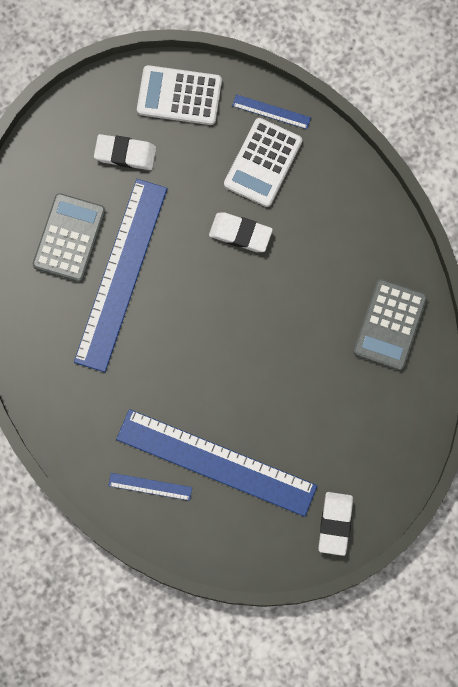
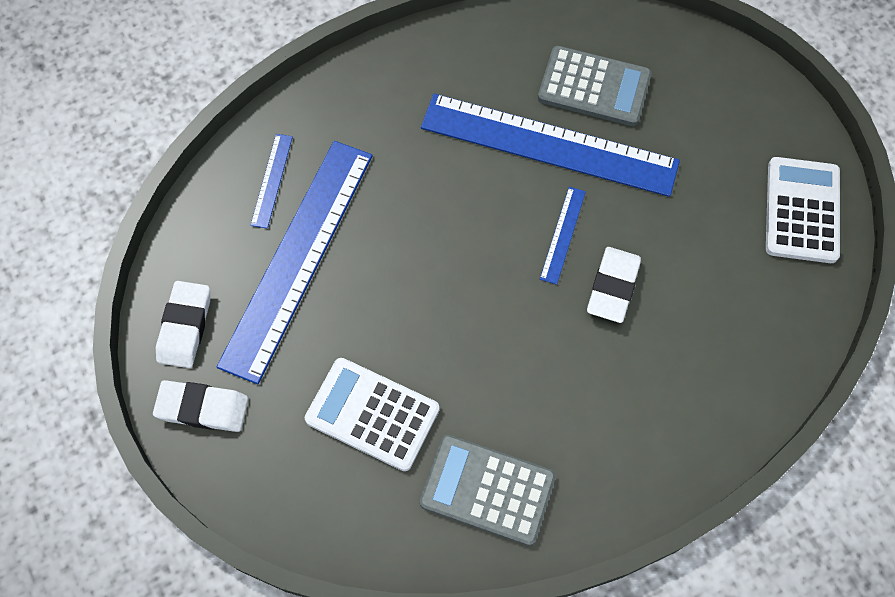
camera: 90 degrees right, 10 degrees down
white eraser [94,134,156,170] -> white eraser moved to [156,281,210,368]
white calculator [224,118,302,207] -> white calculator moved to [305,358,439,471]
blue ruler [232,94,311,129] -> blue ruler moved to [540,187,586,285]

